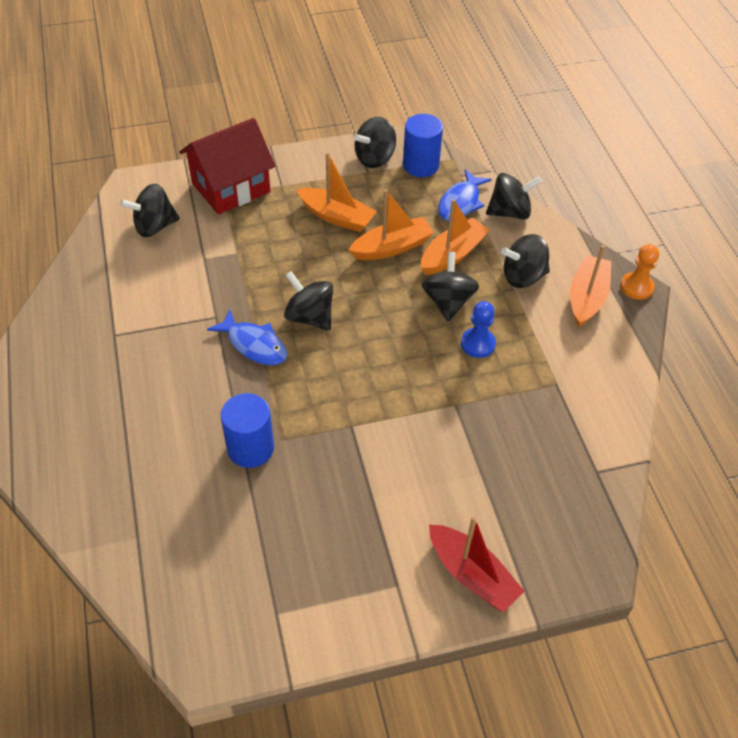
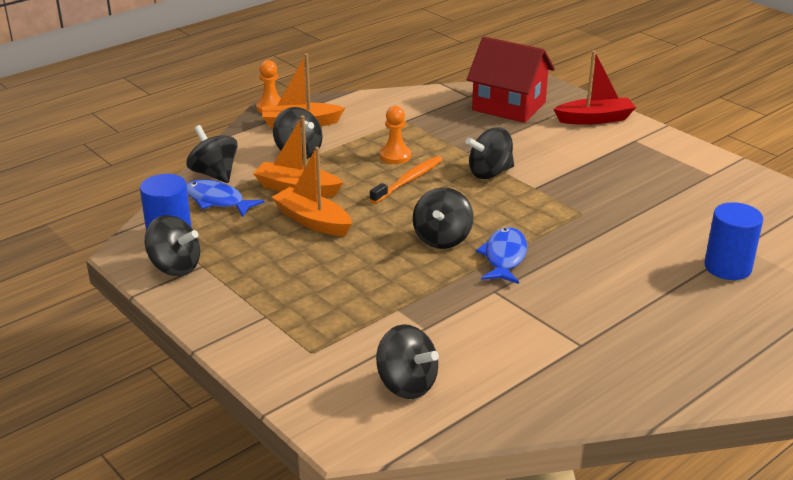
camera: 115 degrees left, 20 degrees down
red house [180,118,275,214] -> red house moved to [467,37,555,123]
blue cylinder [221,393,274,468] -> blue cylinder moved to [704,202,763,280]
orange boat [296,152,377,232] -> none
black spinning top [421,252,479,321] -> black spinning top moved to [466,127,514,179]
red boat [429,516,524,612] -> red boat turned 60 degrees clockwise [554,50,636,125]
blue fish [438,169,492,221] -> blue fish turned 150 degrees counterclockwise [186,180,265,217]
blue pawn [461,301,496,358] -> orange pawn [380,106,411,164]
none -> orange toothbrush [370,156,442,204]

